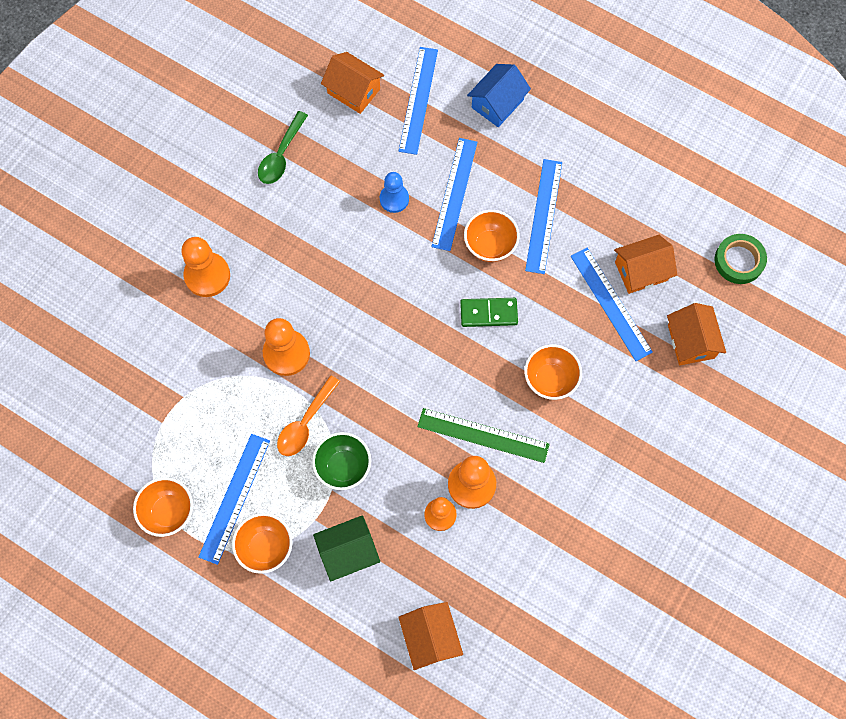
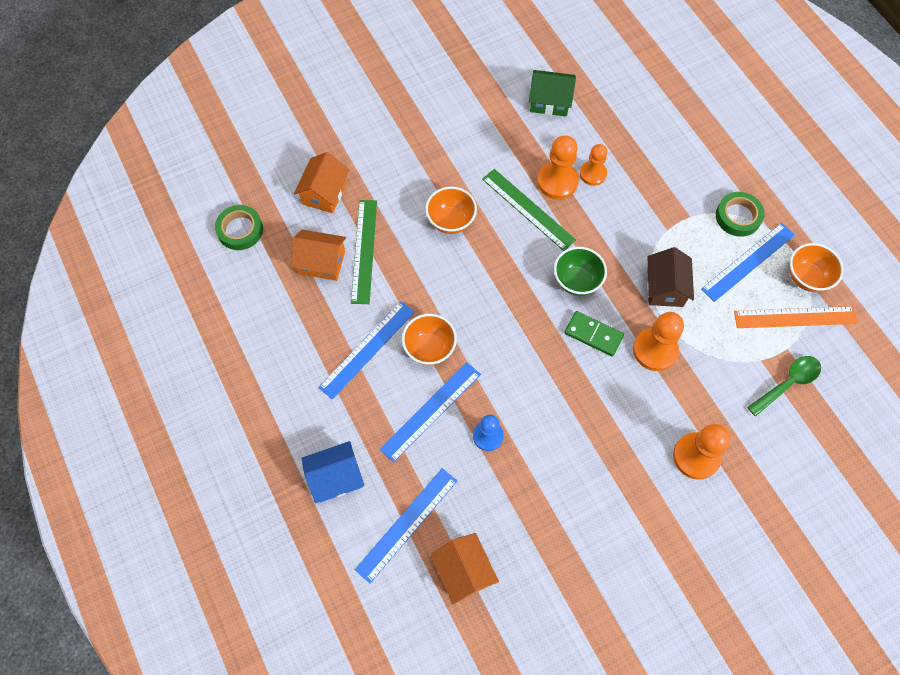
camera: 150 degrees left, 5 degrees down
orange bowl [232,513,293,574] -> green tape [716,192,765,237]
green spoon [258,111,308,184] -> green spoon moved to [747,356,821,417]
orange spoon [277,375,340,456] -> brown house [647,247,694,307]
green bowl [312,432,371,490] -> green bowl moved to [554,247,607,296]
green house [313,515,380,581] -> green house moved to [529,70,576,117]
orange house [398,602,463,670] -> none
green domino [460,298,518,327] -> green domino moved to [565,311,624,357]
blue ruler [571,248,653,361] -> green ruler [351,200,377,304]
none -> orange ruler [734,306,858,328]

